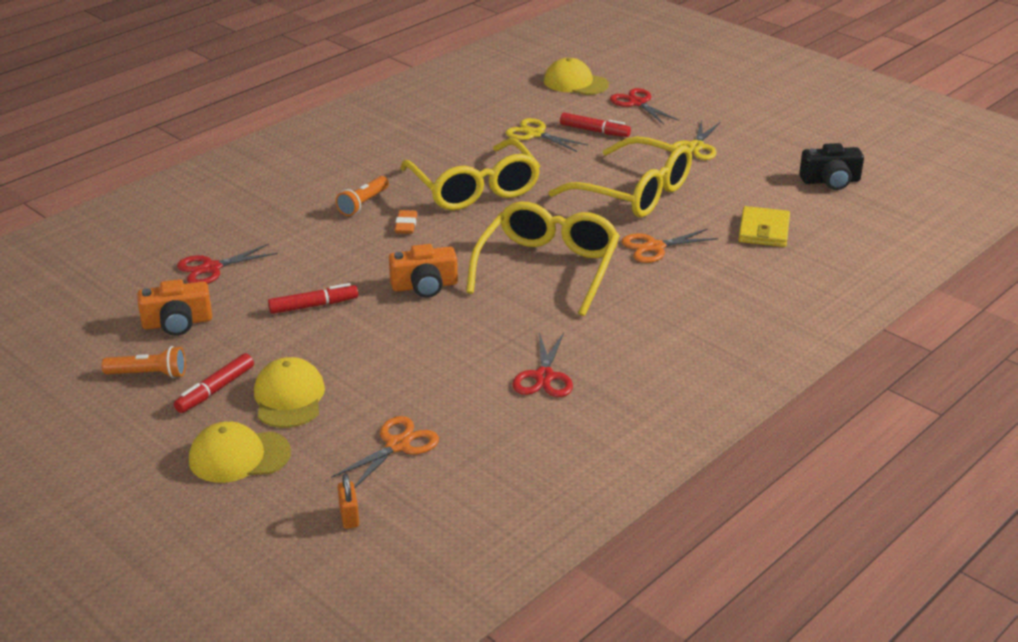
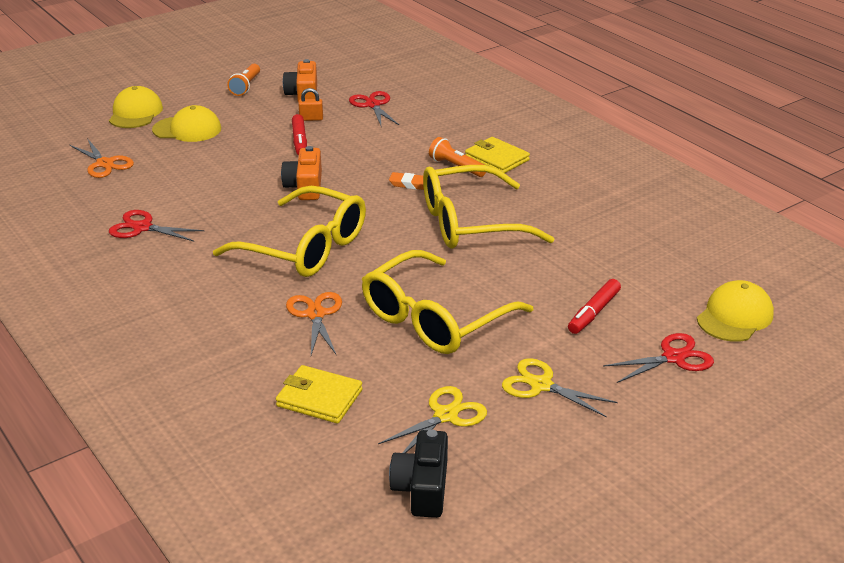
camera: 100 degrees right, 0 degrees up
red marker [174,353,254,413] -> none
orange padlock [338,473,359,529] -> orange padlock moved to [298,88,323,121]
yellow scissors [506,118,588,152] -> yellow scissors moved to [378,386,487,453]
none -> yellow wallet [465,137,530,173]

